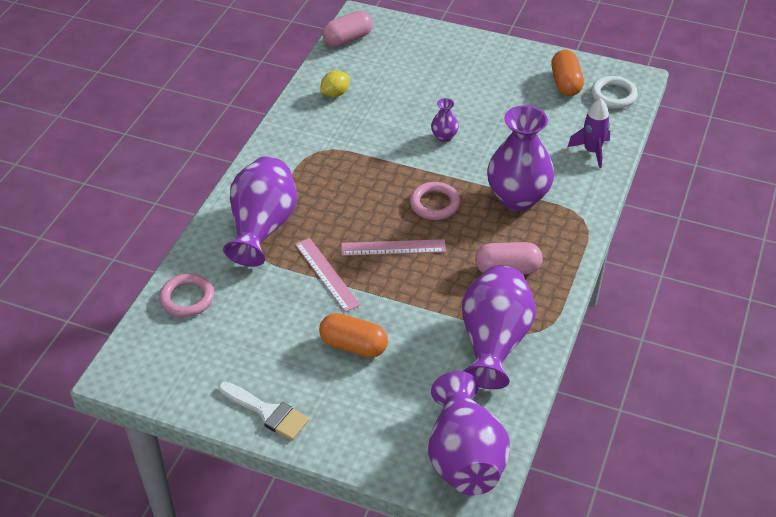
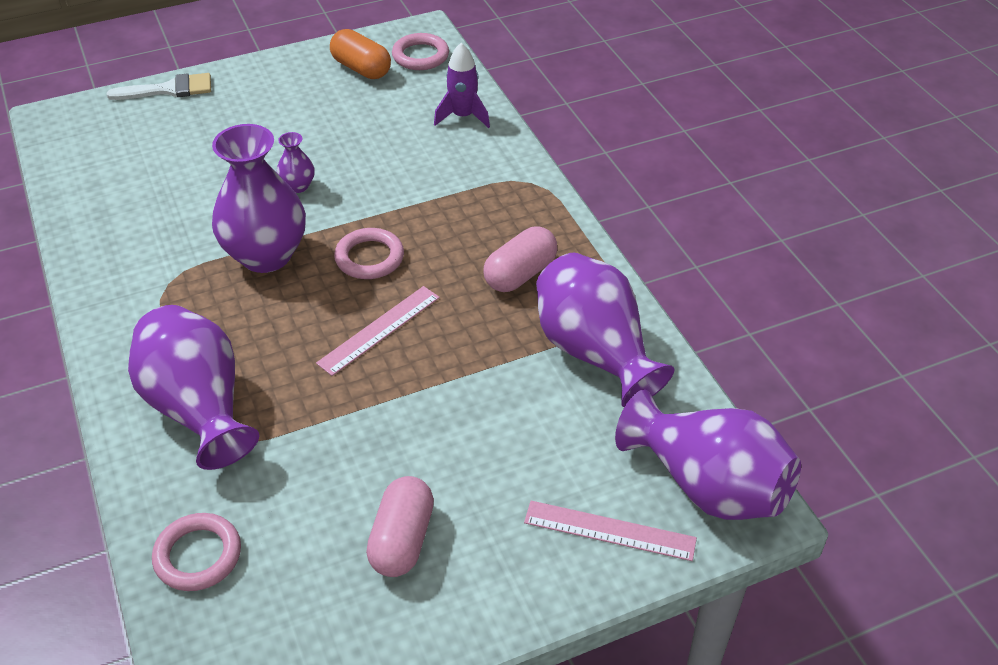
camera: 45 degrees left, 0 degrees up
white brush [219,381,309,440] -> white brush moved to [107,73,211,100]
pink ruler [295,238,360,312] -> pink ruler moved to [524,501,697,561]
orange capsule [319,313,388,358] -> none
yellow lemon [320,70,349,97] -> none
pink capsule [322,11,373,47] -> pink capsule moved to [366,476,434,577]
purple vase [487,105,554,211] -> purple vase moved to [212,124,306,273]
white ring [591,76,638,109] -> pink ring [392,33,449,70]

